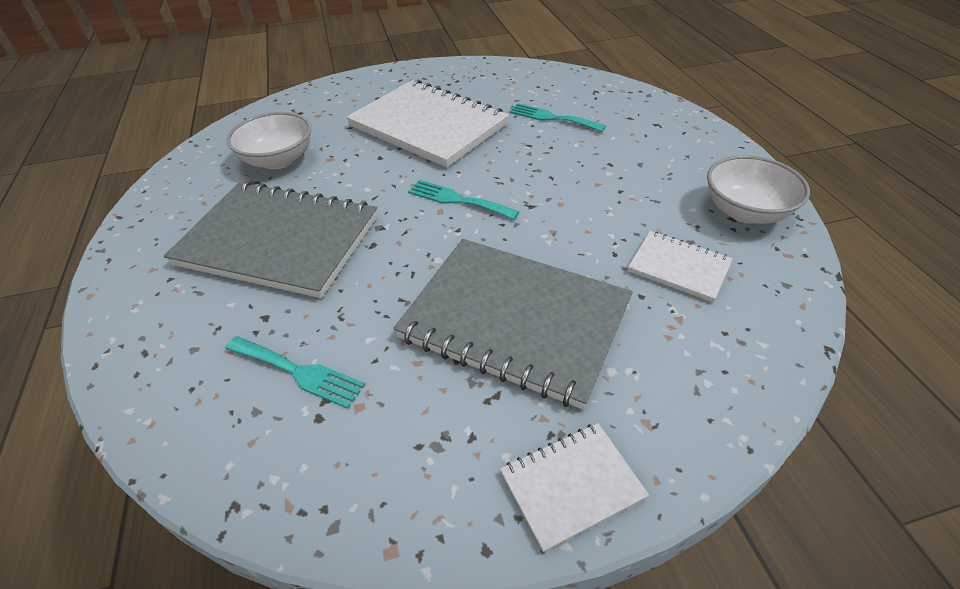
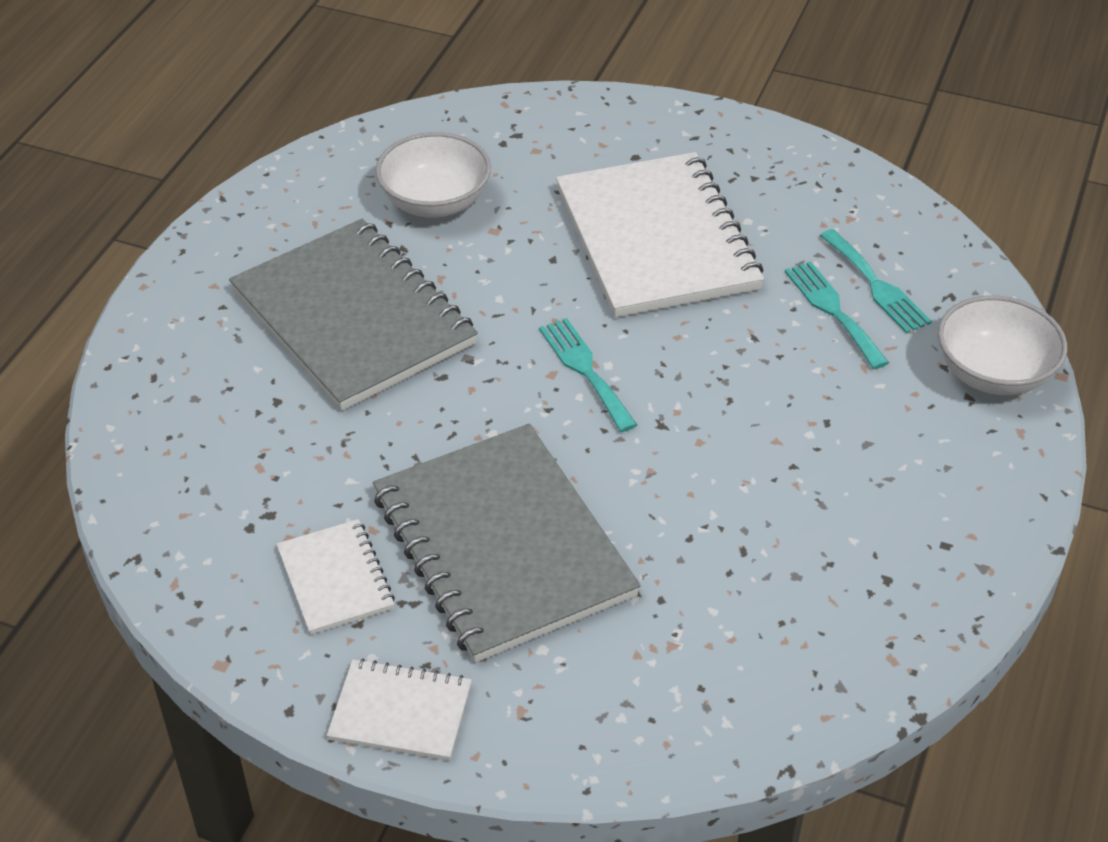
camera: 35 degrees right, 0 degrees up
turquoise fork [225,336,365,409] -> turquoise fork moved to [820,229,932,334]
white notebook [628,231,733,302] -> white notebook moved to [276,519,395,635]
white bowl [707,155,810,224] -> white bowl moved to [938,295,1067,395]

